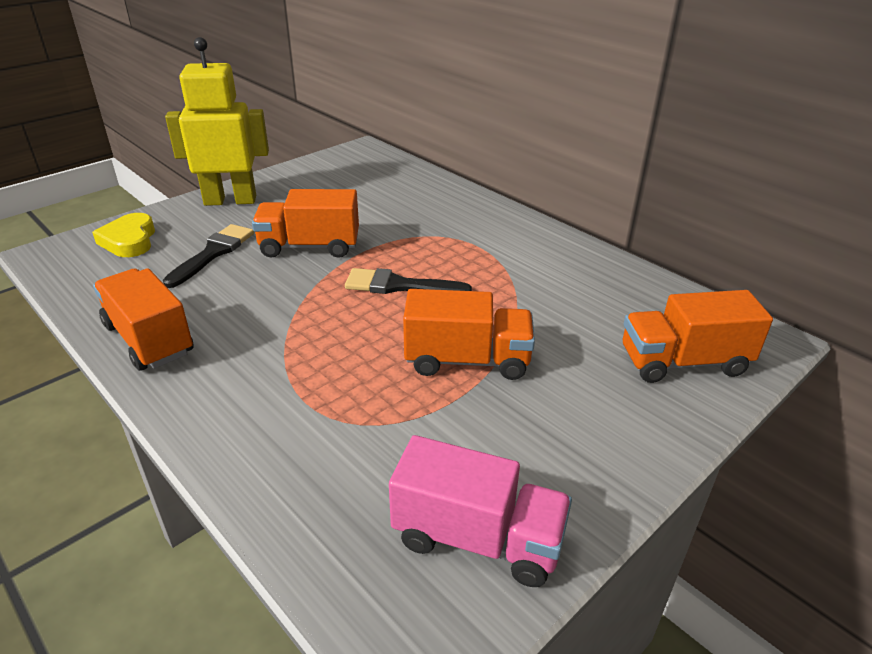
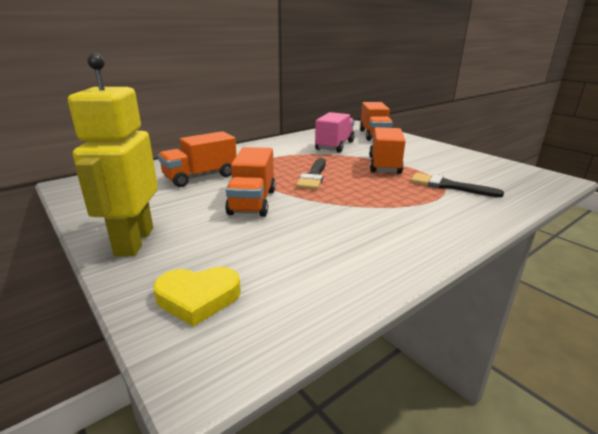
camera: 85 degrees left, 10 degrees down
orange truck [93,268,194,371] -> orange truck moved to [158,131,237,187]
black brush [163,224,254,288] -> black brush moved to [411,173,504,197]
pink truck [389,435,572,587] -> pink truck moved to [315,112,355,153]

